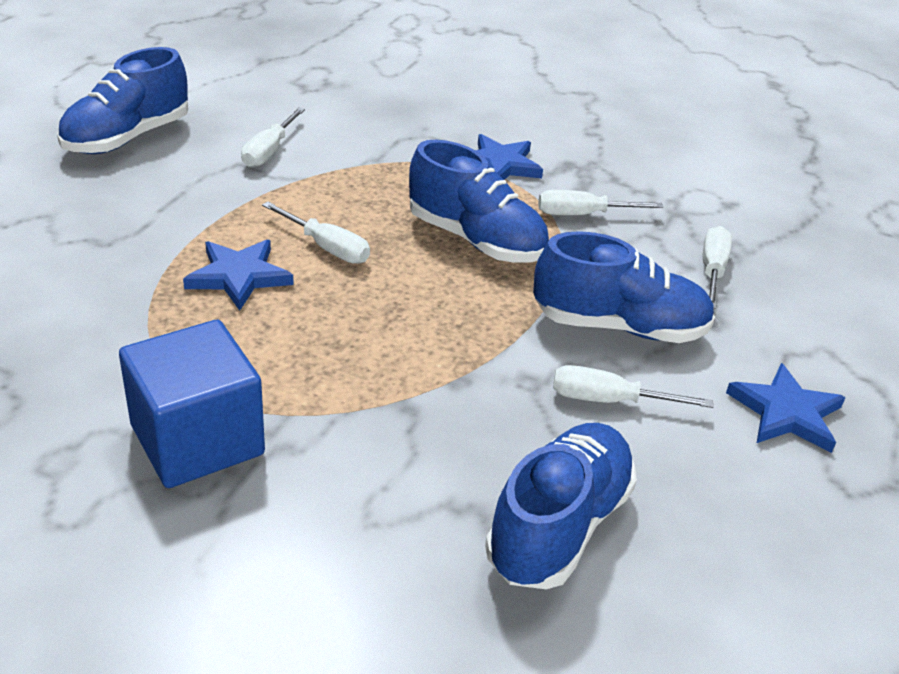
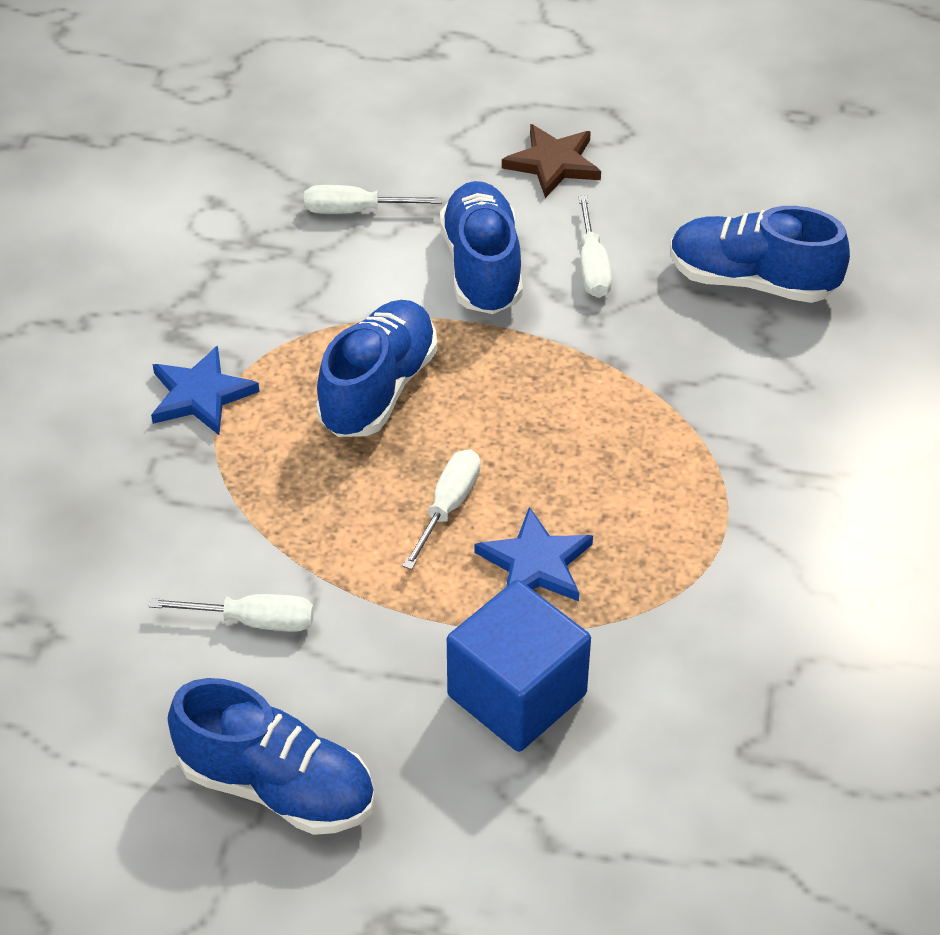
camera: 100 degrees left, 10 degrees up
blue cube [119,320,265,488] -> blue cube moved to [447,580,591,752]
white screwdriver [538,190,663,215] -> none
blue star [726,363,846,453] -> brown star [502,124,601,198]

